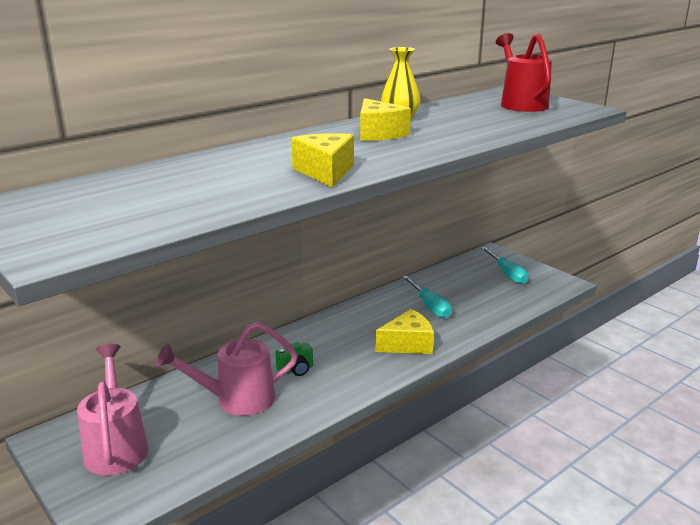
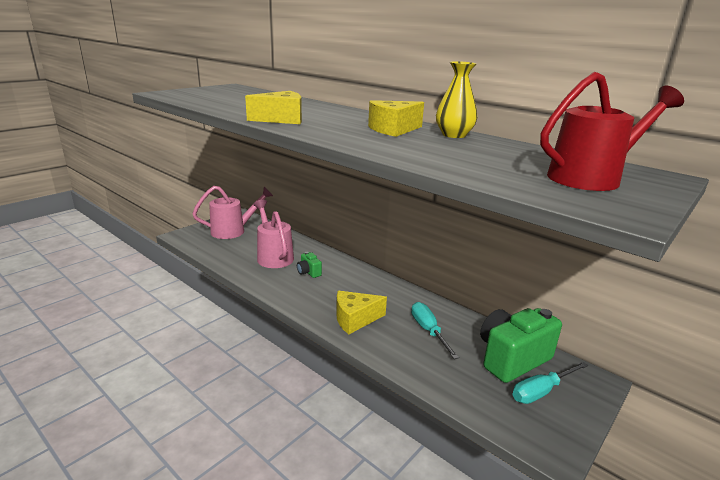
camera: 80 degrees right, 0 degrees up
yellow cheese [375,309,434,354] -> yellow cheese turned 105 degrees clockwise [336,291,387,334]
turquoise screwdriver [403,276,452,318] -> turquoise screwdriver turned 105 degrees clockwise [411,302,459,359]
none -> green camera [480,308,562,383]

